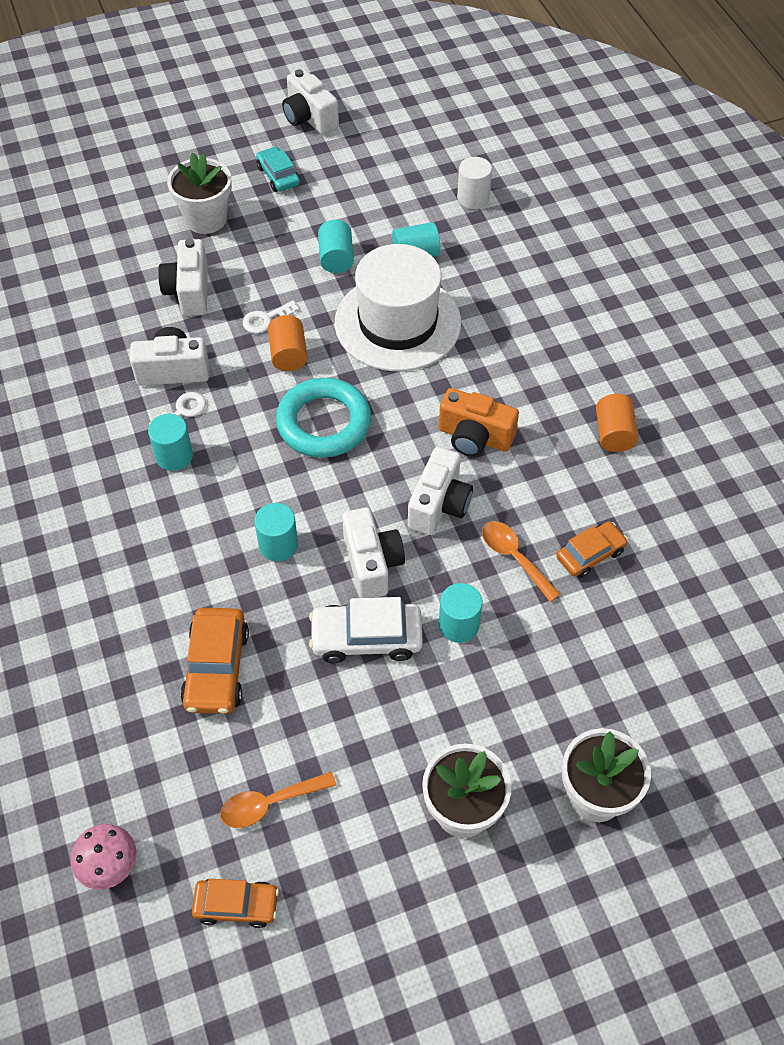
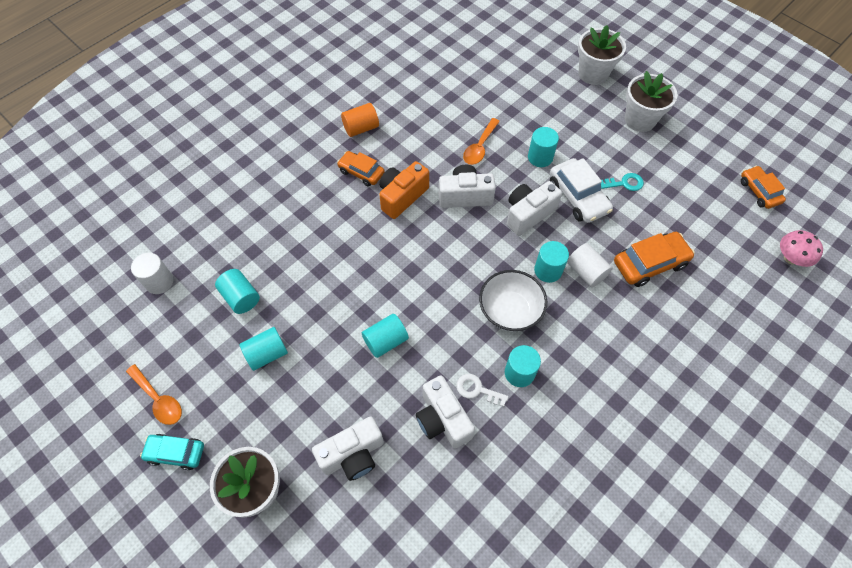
camera: 115 degrees left, 5 degrees up
orange spoon [220,772,337,828] -> orange spoon moved to [126,364,182,425]
white key [243,300,299,333] -> none
turquoise car [256,146,300,192] -> turquoise car turned 60 degrees clockwise [140,434,204,470]
orange cylinder [268,315,308,371] -> turquoise cylinder [362,314,409,358]
turquoise ring [276,378,371,458] -> none
white camera [282,69,339,135] -> none
white hat [335,244,461,371] -> none
orange camera [439,388,519,457] -> orange camera turned 135 degrees counterclockwise [379,161,429,219]
orange car [556,521,628,578] -> orange car moved to [337,151,385,187]
none -> white bowl [479,270,547,332]
none -> white cylinder [567,243,613,287]
none -> turquoise key [601,173,644,191]

